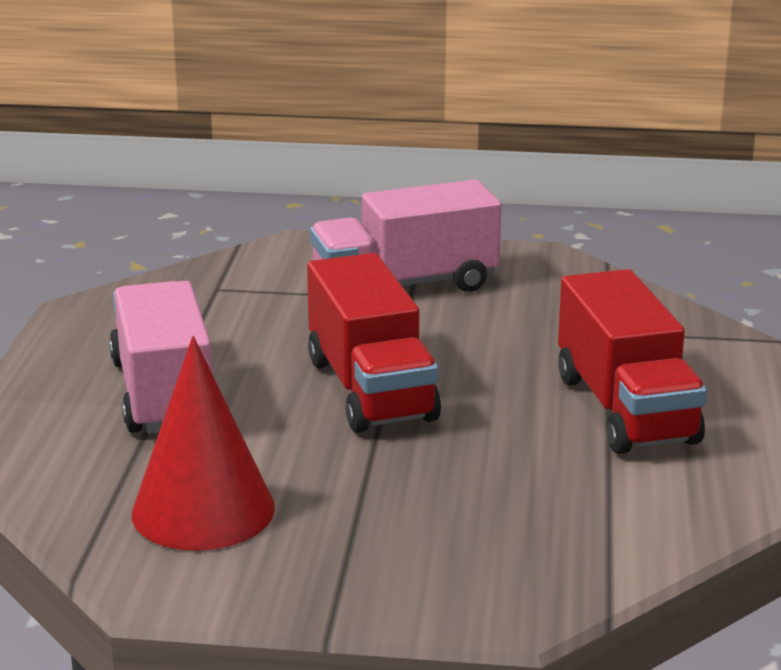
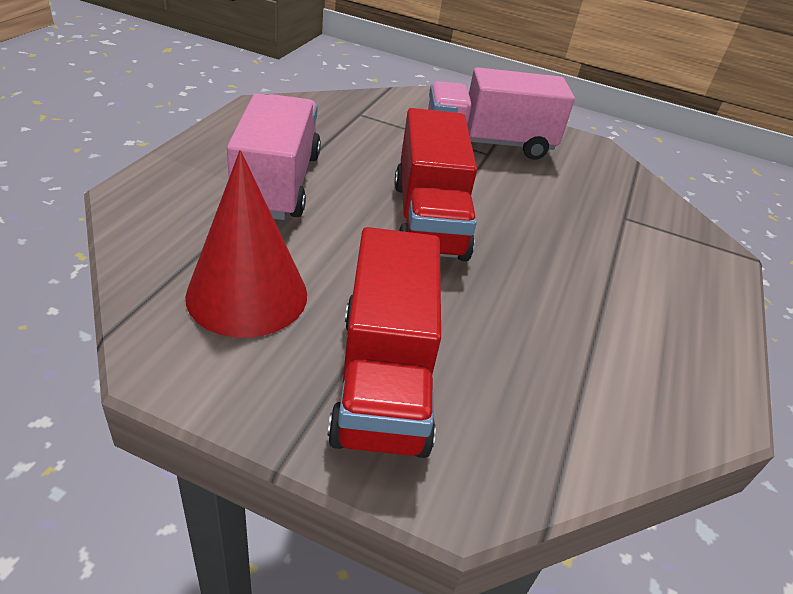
camera: 10 degrees right, 15 degrees up
red truck [558,269,707,454] -> red truck moved to [328,227,441,458]

